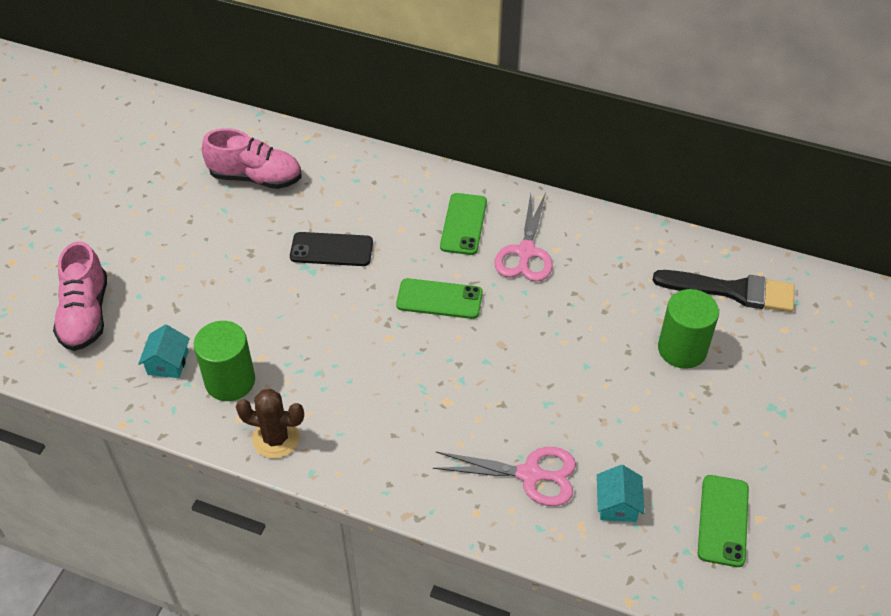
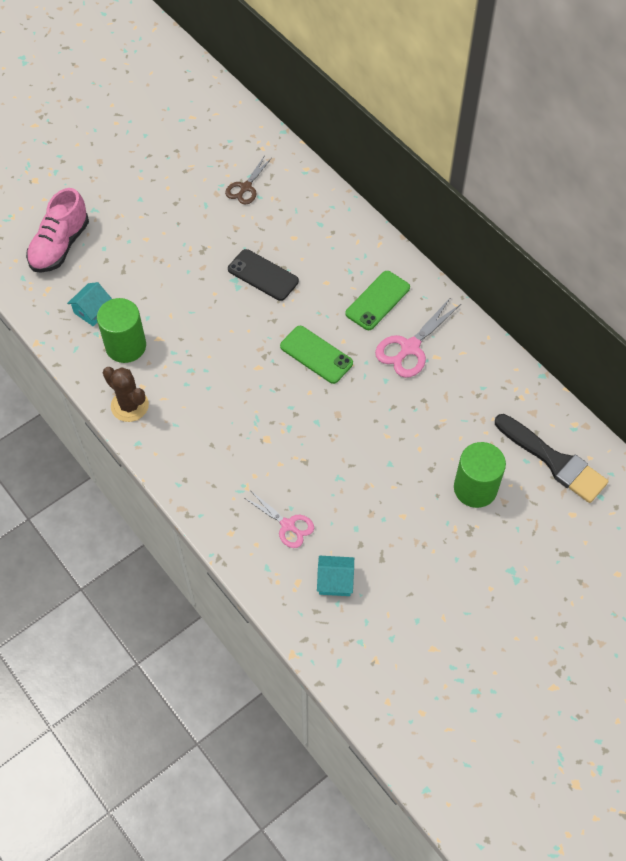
camera: 30 degrees right, 10 degrees up
pink shoe [202,128,302,189] -> brown scissors [225,155,272,205]
pink scissors [433,447,576,506] -> pink scissors [245,490,314,548], size x0.66
turquoise house [597,465,645,522] -> turquoise house turned 60 degrees clockwise [317,556,354,596]
green phone [698,475,749,567] -> none

